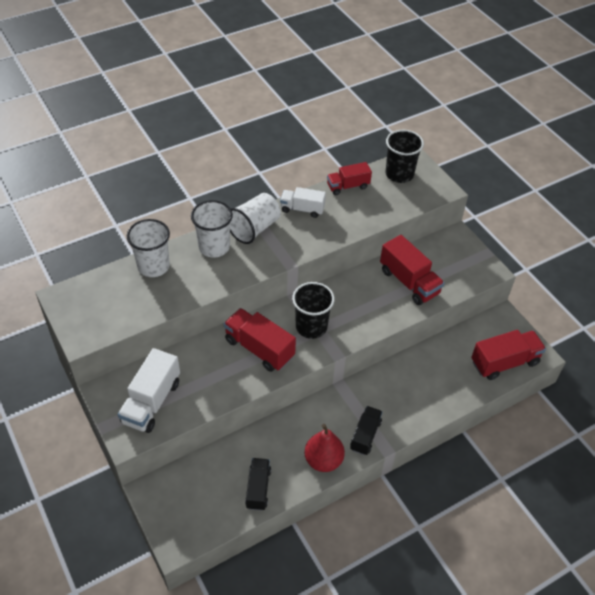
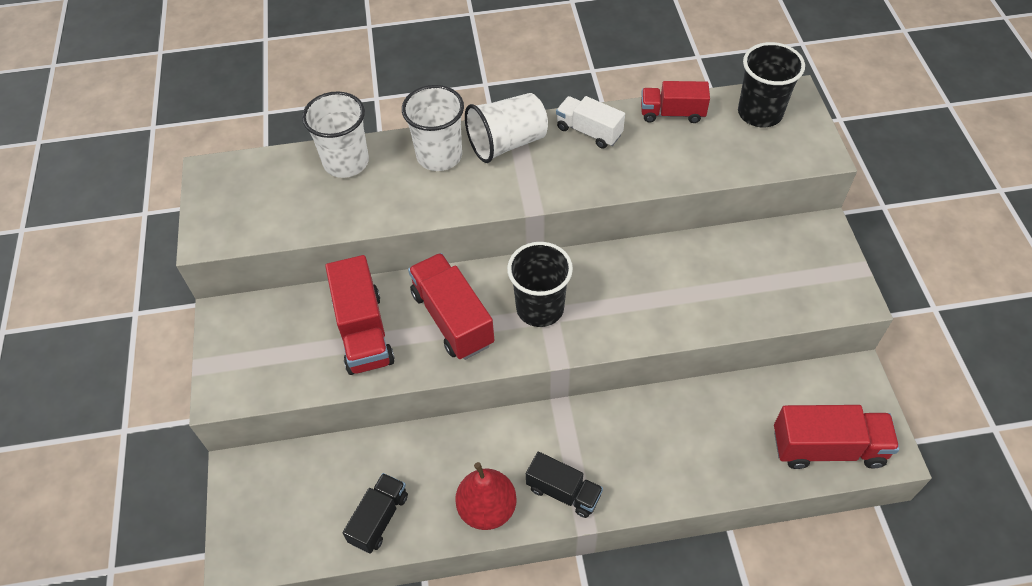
camera: 25 degrees right, 5 degrees up
white truck [118,348,180,433] -> none
black truck [350,406,382,455] -> black truck turned 75 degrees clockwise [526,452,603,518]
red truck [380,235,444,305] -> red truck moved to [325,255,395,375]

